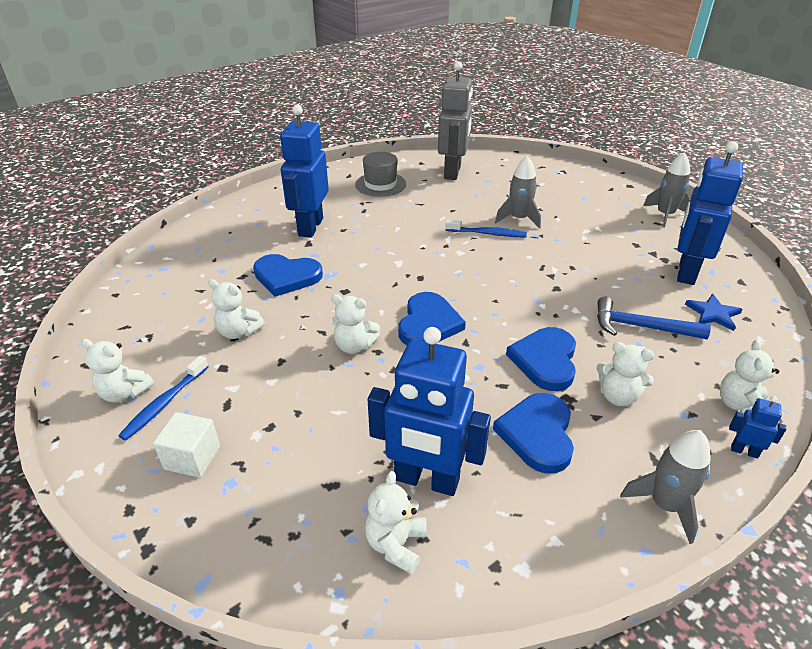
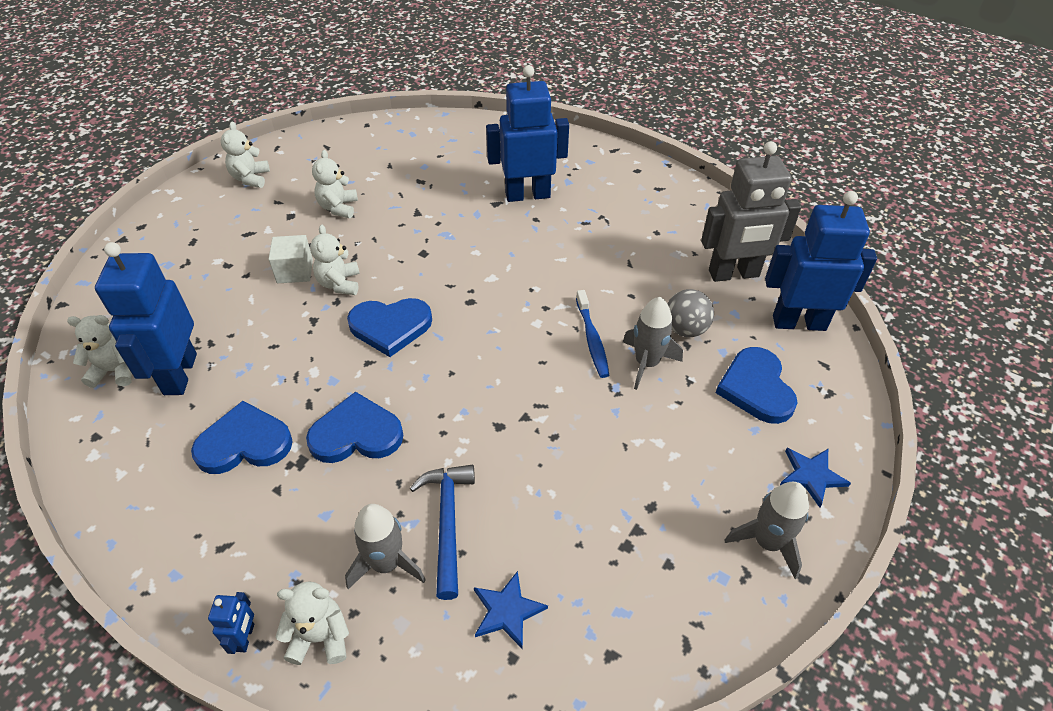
camera: 70 degrees right, 10 degrees up
blue toothbrush [118,356,209,441] -> none
white cube [153,412,220,478] -> white cube moved to [269,235,313,283]
blue heart [253,254,323,297] -> blue heart moved to [716,347,798,424]
grey hat [355,152,406,197] -> none
white teddy bear [596,342,654,406] -> none
grey rocket [620,430,711,544] -> grey rocket moved to [345,504,426,589]
blue robot [677,141,743,285] -> blue robot moved to [765,191,877,331]
none -> grey ball [667,289,714,337]
none -> blue star [780,448,851,508]

